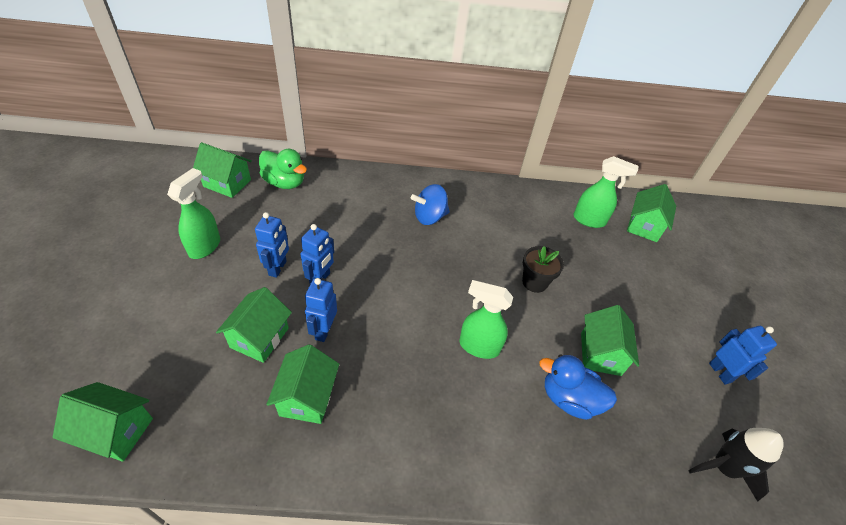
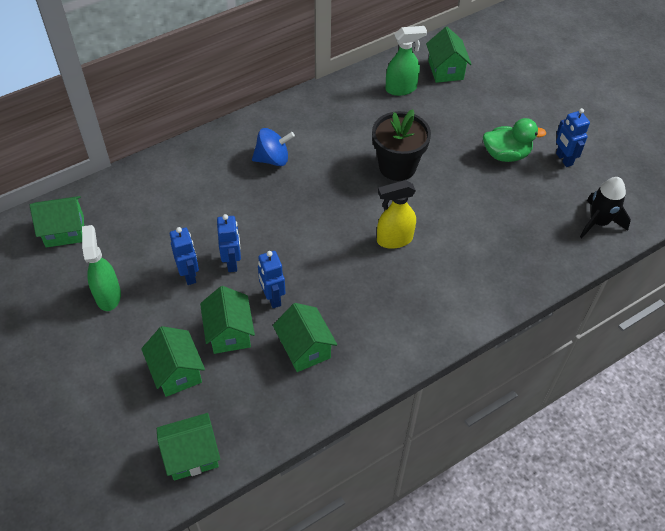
camera: 30 degrees left, 5 degrees up
green duck [259,149,307,189] -> green duck moved to [483,118,547,162]
blue spinning top [411,184,450,225] -> blue spinning top turned 135 degrees counterclockwise [252,128,295,166]
green spray bottle [459,280,513,359] -> yellow spray bottle [377,180,416,249]
black flower pot [522,246,564,293] -> black flower pot [372,109,431,181], size x1.57
blue duck [539,354,617,420] -> none
green house [581,305,639,376] -> green house moved to [141,326,205,397]
blue robot [709,326,777,385] -> blue robot turned 150 degrees counterclockwise [556,108,590,167]

